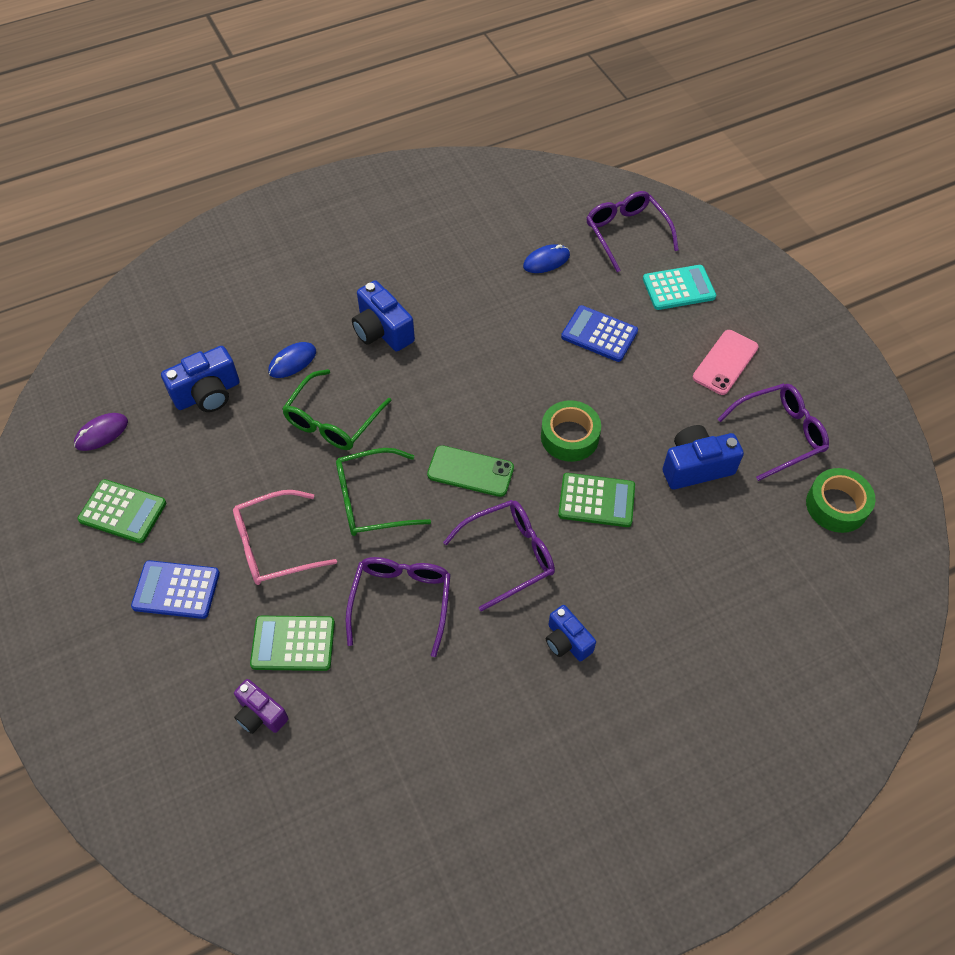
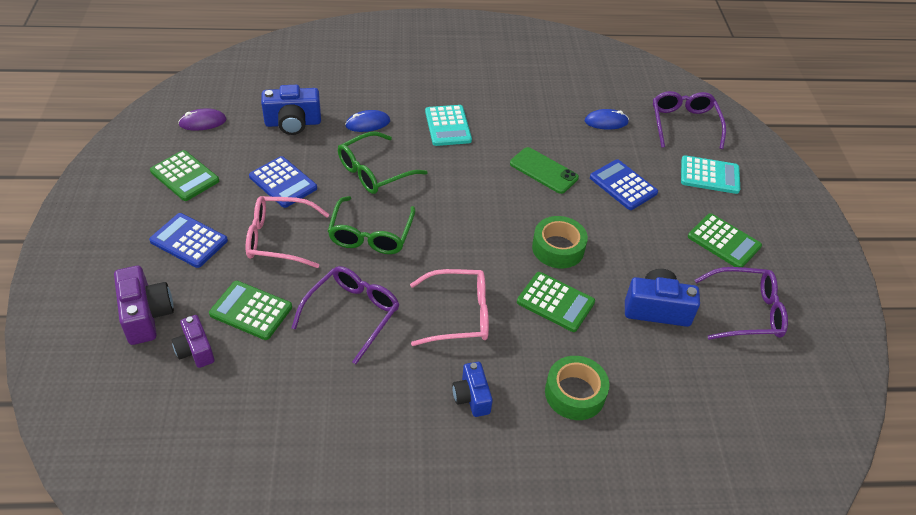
camera: 20 degrees right, 10 degrees down
green glasses [336,448,431,536] -> green glasses turned 90 degrees counterclockwise [328,196,415,254]
blue camera [352,280,415,351] -> turquoise calculator [425,105,472,146]
green phone [427,445,514,497] -> green phone moved to [510,147,579,194]
purple glasses [443,500,555,612] -> pink glasses [410,269,489,346]
pink phone [693,330,759,395] -> green calculator [688,213,762,267]
green tape [806,468,876,533] -> green tape moved to [545,356,609,420]
none -> purple camera [114,266,174,345]
none -> blue calculator [249,156,317,208]

